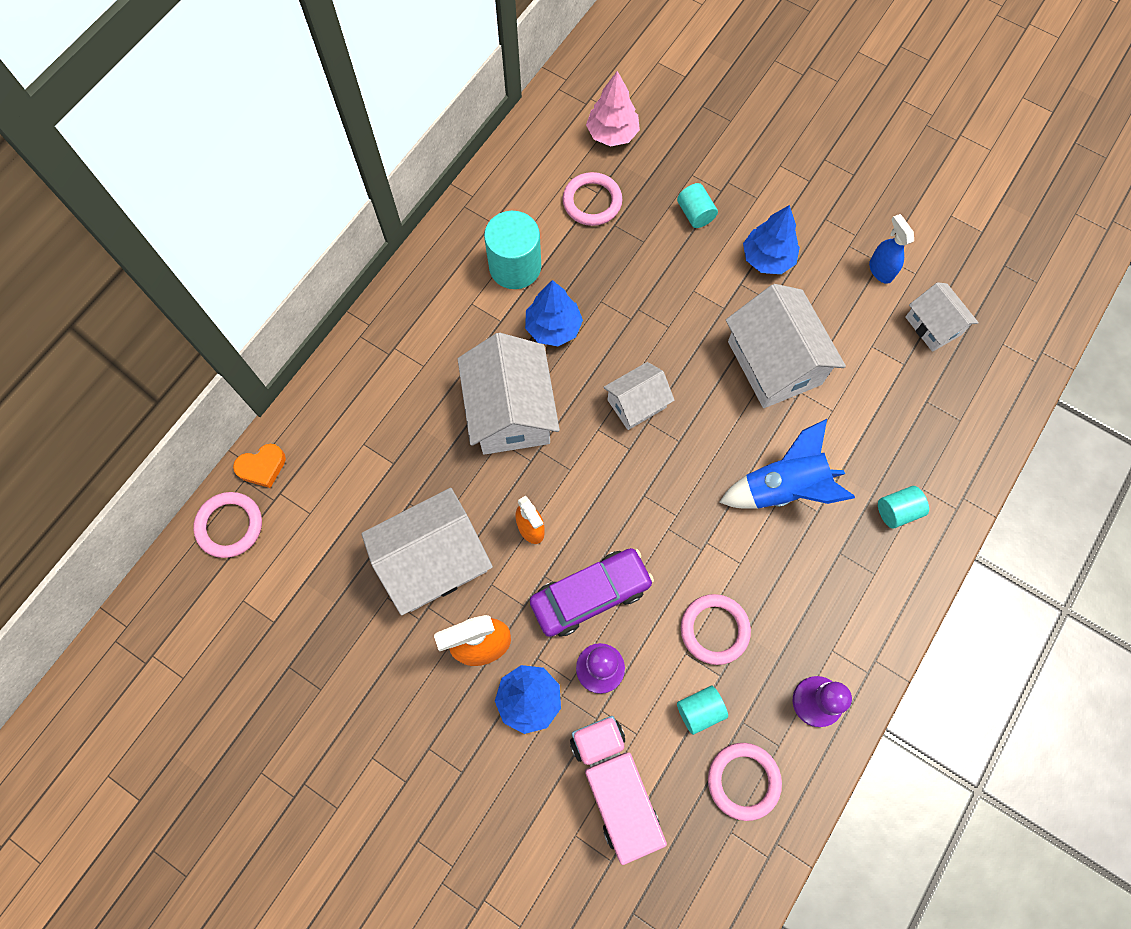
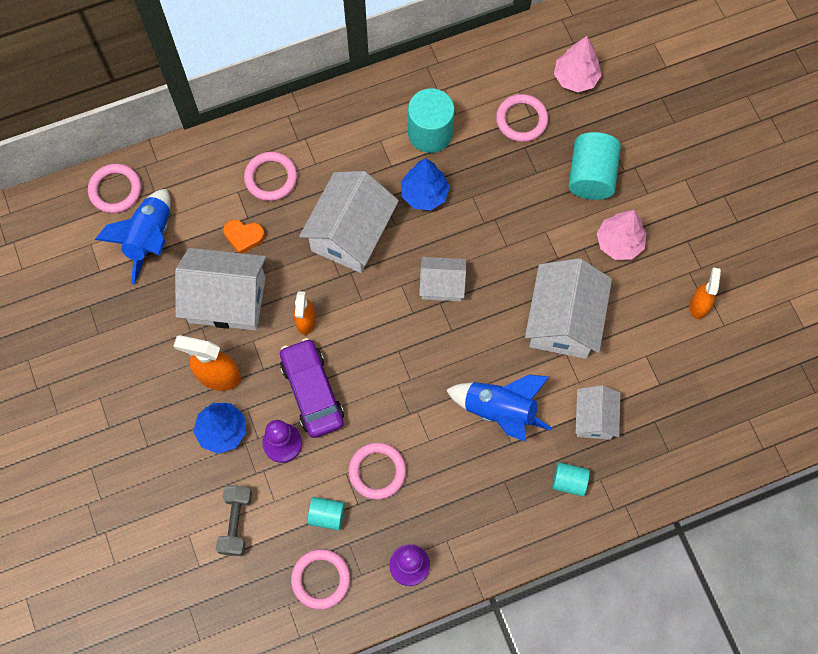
camera: 35 degrees right, 0 degrees up
orange heart [233,444,286,488] -> orange heart moved to [223,220,265,253]
purple car [529,548,654,637] -> purple car turned 120 degrees counterclockwise [280,338,344,438]
pink truck [570,716,667,865] -> grey dumbbell [216,485,252,556]
turquoise cylinder [677,183,718,228] -> turquoise cylinder [568,132,621,200], size x1.79
blue tree [743,205,800,274] -> pink tree [597,210,647,260]
blue spray bottle [869,214,914,284] -> orange spray bottle [690,267,721,319]
white house [905,282,979,352] -> white house moved to [575,385,620,440]
none -> blue rocket [95,189,171,285]
none -> pink ring [244,152,297,201]

